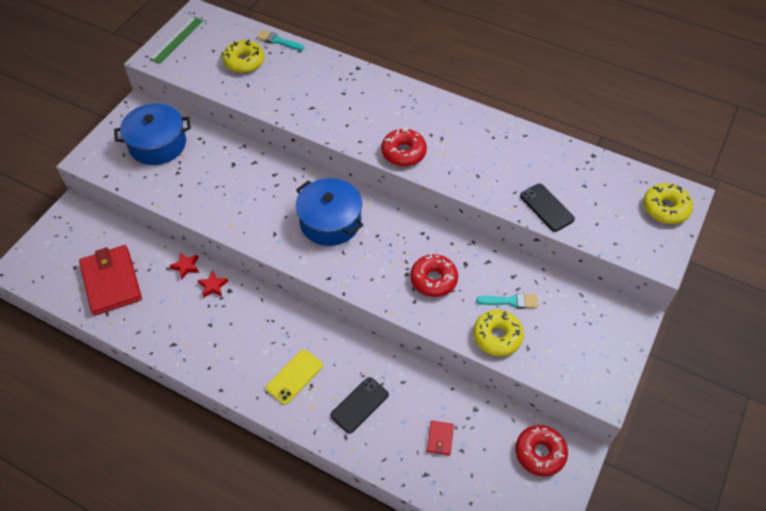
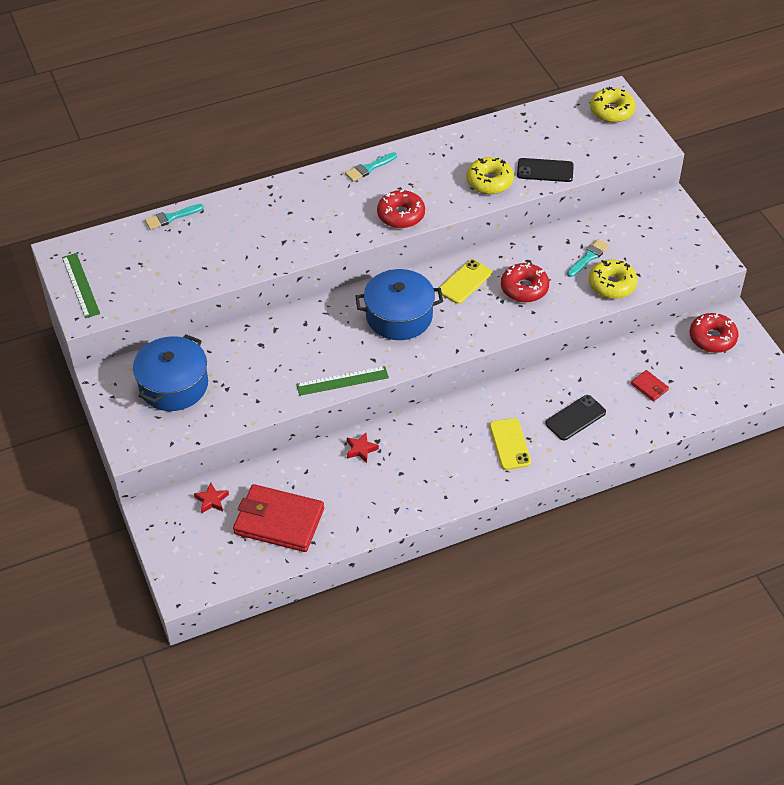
camera: 50 degrees left, 5 degrees down
red star [170,252,199,279] -> red star moved to [194,482,229,513]
yellow donut [222,39,264,73] -> yellow donut moved to [466,157,514,194]
black phone [330,377,389,434] -> black phone turned 60 degrees clockwise [545,395,606,441]
none -> green ruler [296,366,389,396]
none -> turquoise brush [345,152,397,182]
none -> yellow phone [439,259,492,304]

